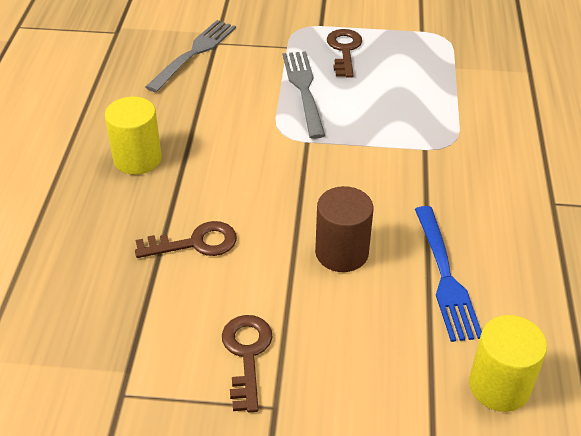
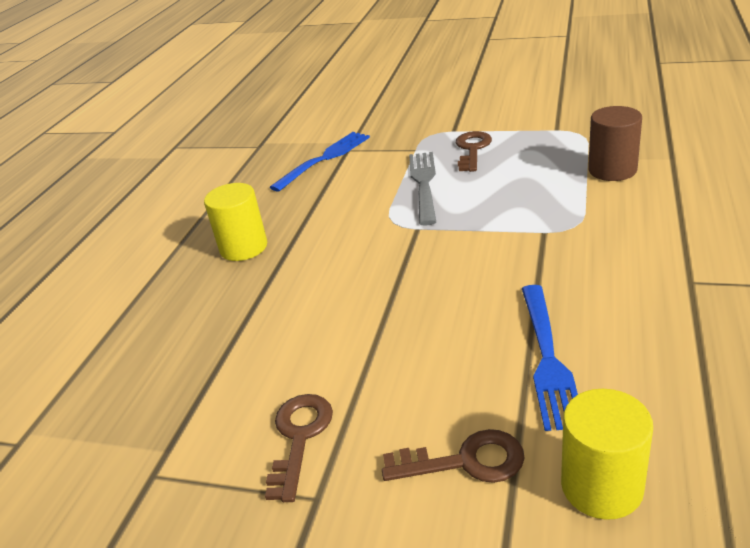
camera: 15 degrees right, 10 degrees down
brown key [135,221,237,258] -> brown key moved to [382,429,525,483]
grey fork [145,20,236,92] -> blue fork [270,132,370,192]
brown cylinder [315,186,373,272] -> brown cylinder moved to [588,106,642,181]

